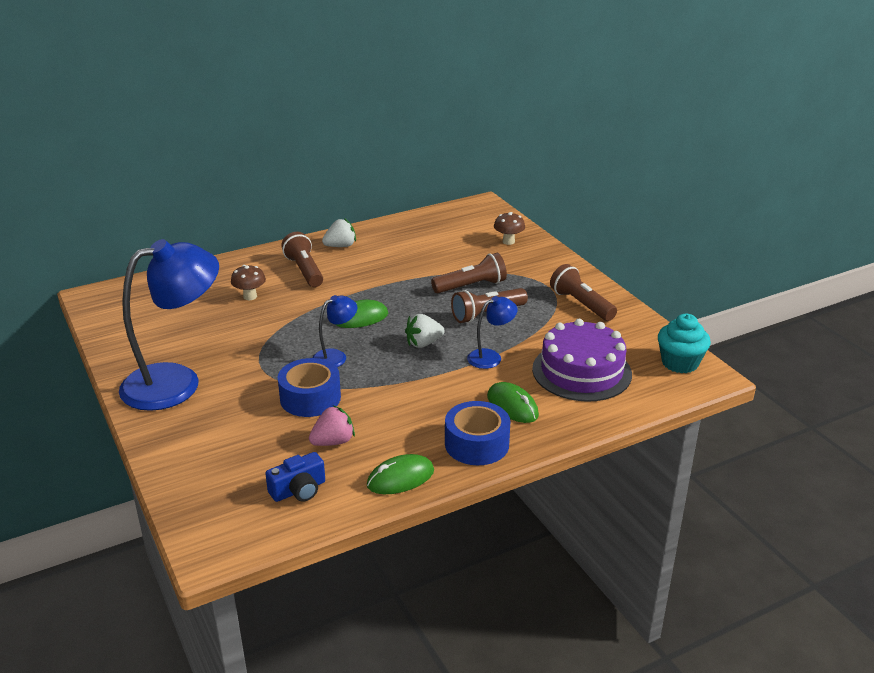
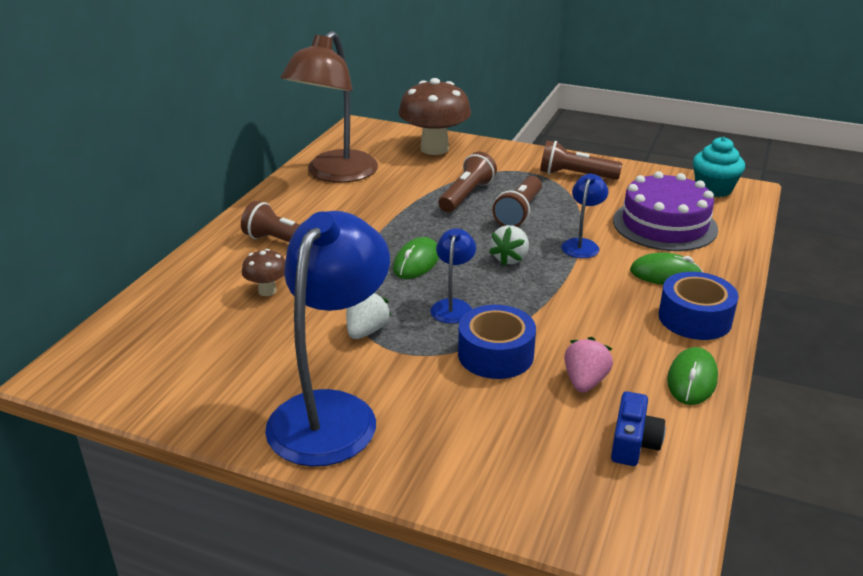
camera: 40 degrees left, 0 degrees up
white strawberry [322,218,356,247] -> white strawberry moved to [346,293,391,339]
brown mushroom [494,212,525,245] -> brown mushroom [399,78,471,155], size x2.08
none -> brown lamp [281,31,378,183]

